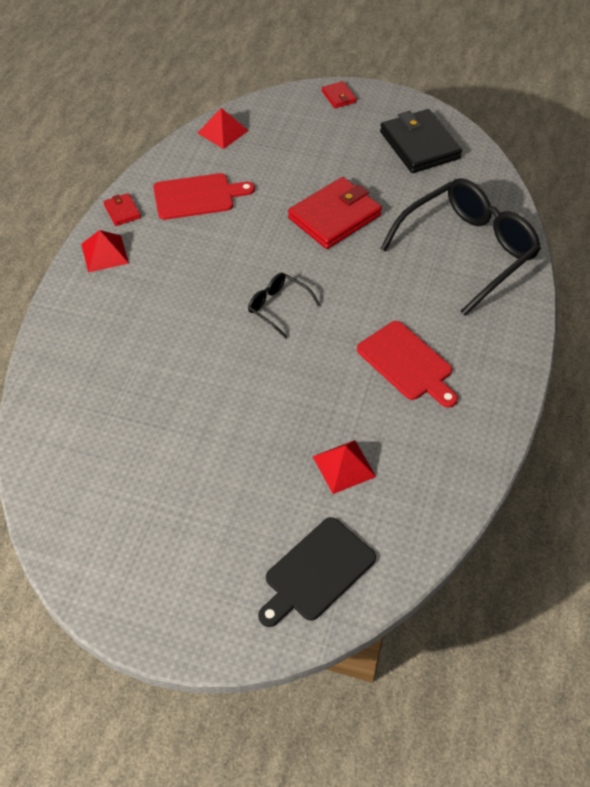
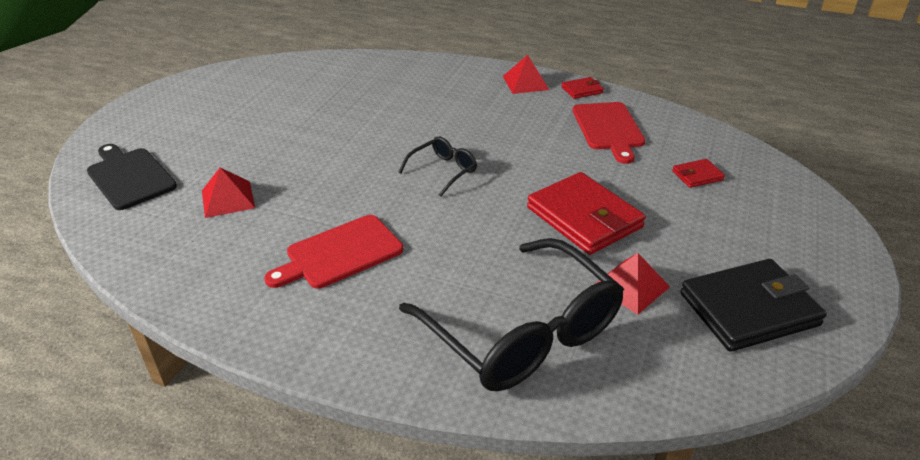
camera: 95 degrees right, 15 degrees down
red pyramid [197,108,248,149] -> red pyramid moved to [595,253,670,315]
red wallet [322,81,357,108] -> red wallet moved to [672,159,725,188]

